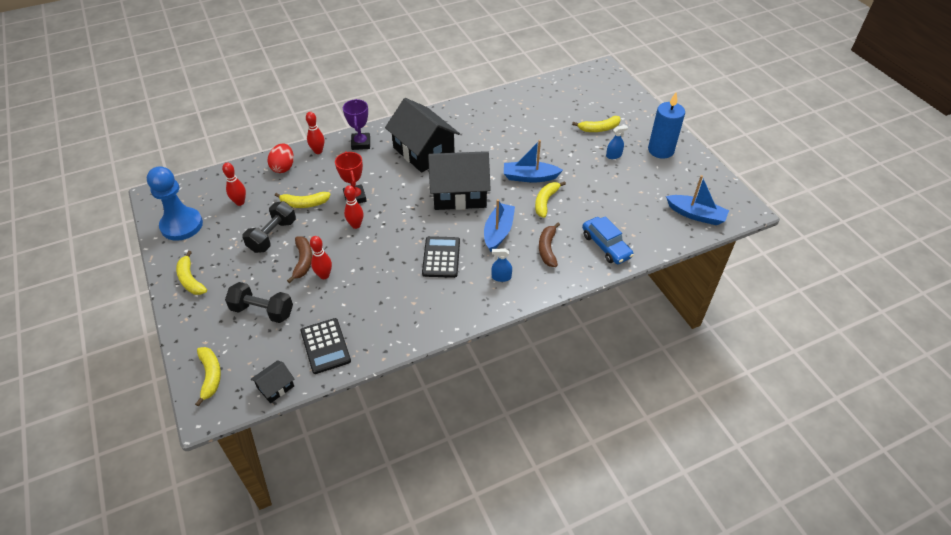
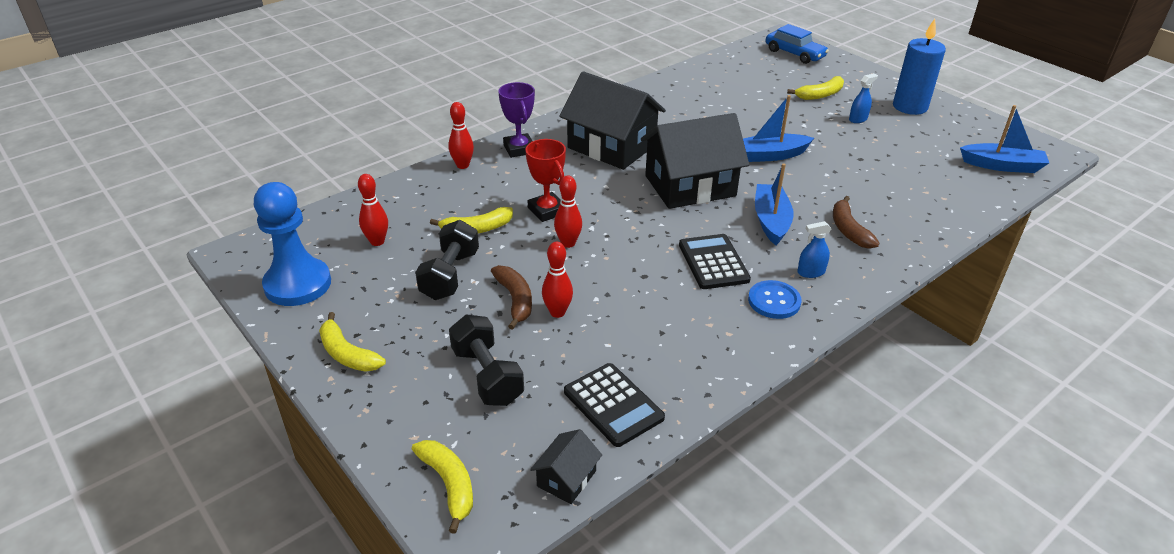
camera: 15 degrees left, 10 degrees down
black dumbbell [225,282,293,323] -> black dumbbell turned 60 degrees clockwise [449,315,524,406]
red egg [268,144,294,173] -> none
yellow banana [535,181,566,218] -> none
blue car [582,216,634,264] -> blue car moved to [766,24,829,64]
none -> blue button [748,280,802,319]

